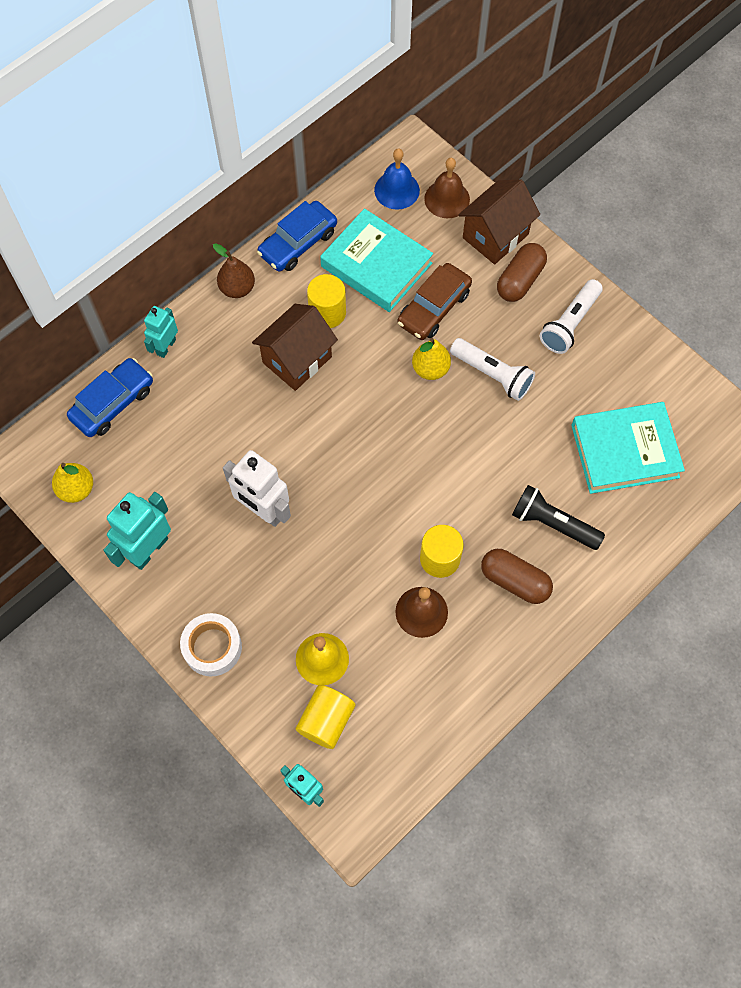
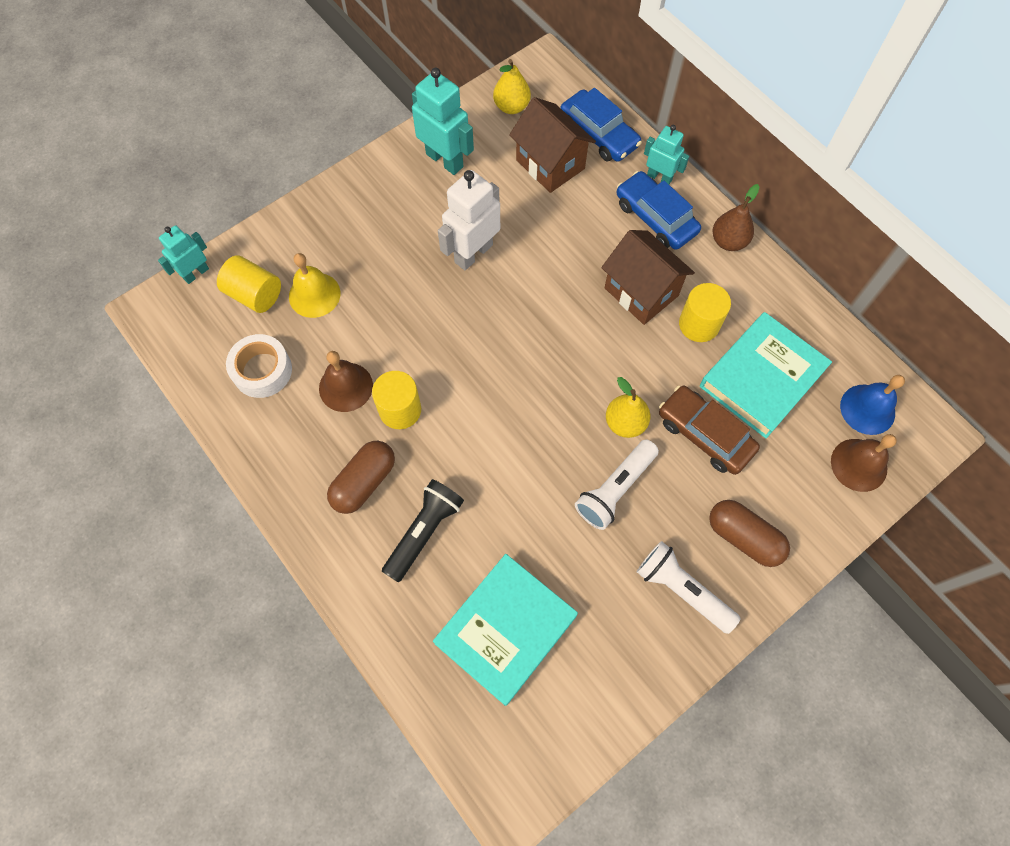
camera: 95 degrees right, 0 degrees up
white tape [180,613,242,676] -> white tape moved to [226,334,292,398]
blue car [257,201,337,272] -> blue car moved to [616,171,701,250]
brown house [458,179,540,264] -> brown house moved to [509,97,596,193]
turquoise book [571,402,685,494] -> turquoise book turned 45 degrees clockwise [433,554,578,706]

